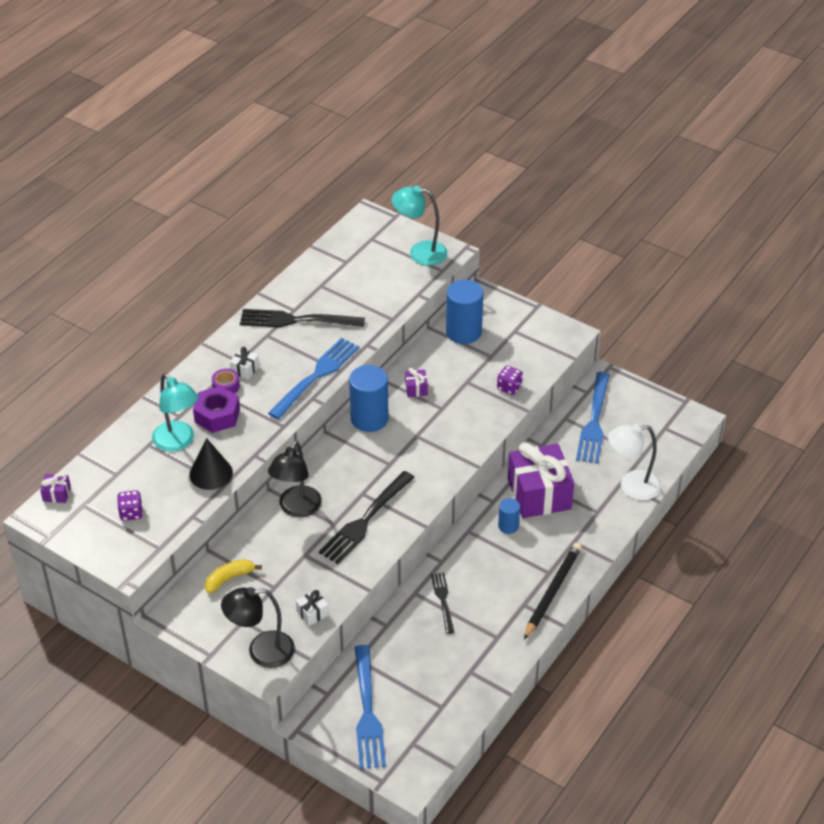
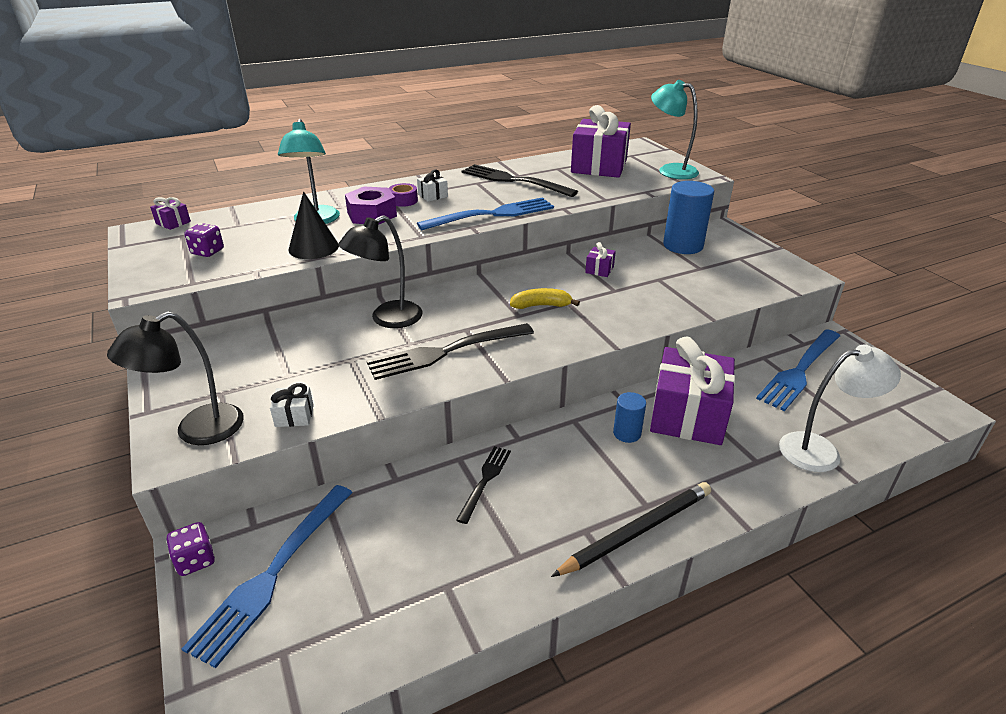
camera: 30 degrees right, 10 degrees down
yellow banana [205,559,262,593] -> yellow banana moved to [510,288,580,309]
black lamp [221,587,295,668] -> black lamp turned 60 degrees counterclockwise [107,311,244,445]
blue cylinder [349,365,388,432] -> none
purple dice [497,365,523,395] -> purple dice moved to [166,522,215,576]
white lamp [608,424,661,500] -> white lamp turned 150 degrees clockwise [779,344,901,472]
none -> purple gift [571,105,631,178]

